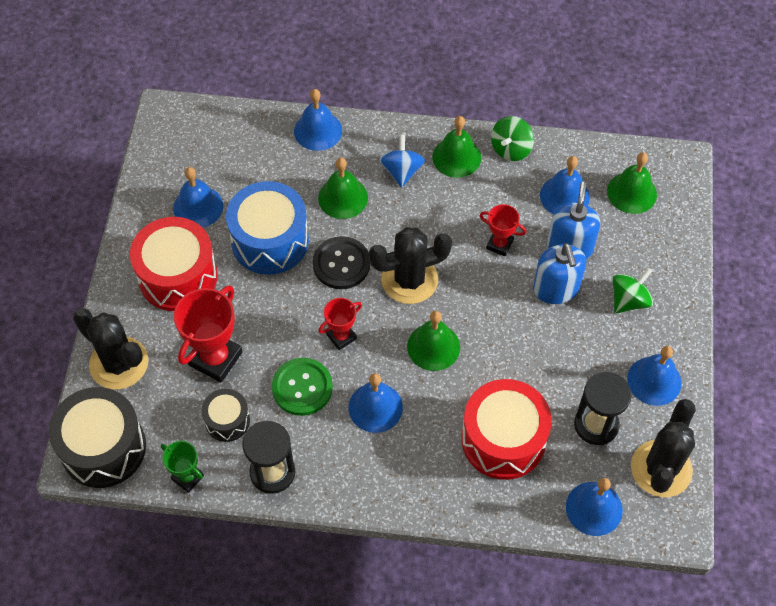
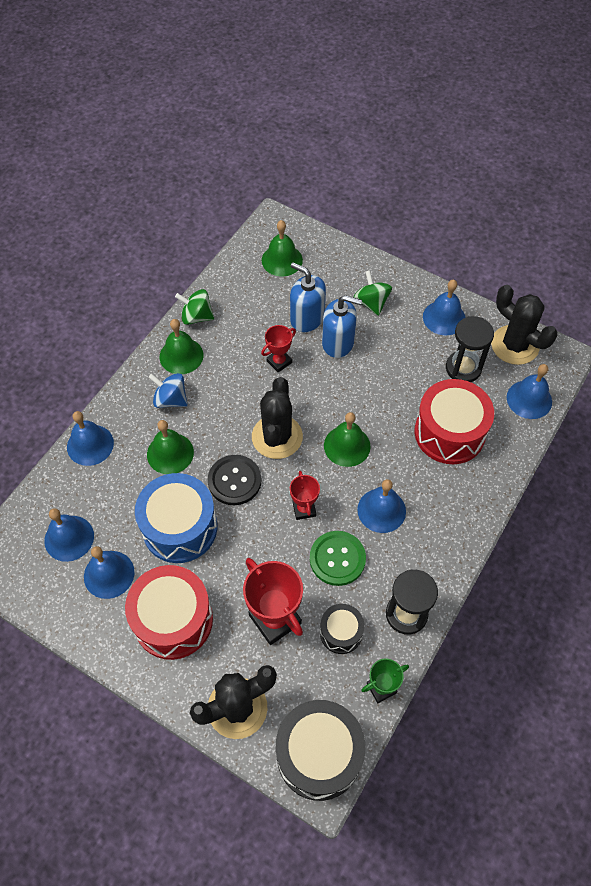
camera: 65 degrees left, 0 degrees up
green spinning top [491,116,534,161] -> green spinning top turned 135 degrees clockwise [175,289,214,325]
blue bell [540,156,590,214] -> blue bell moved to [44,508,94,562]

